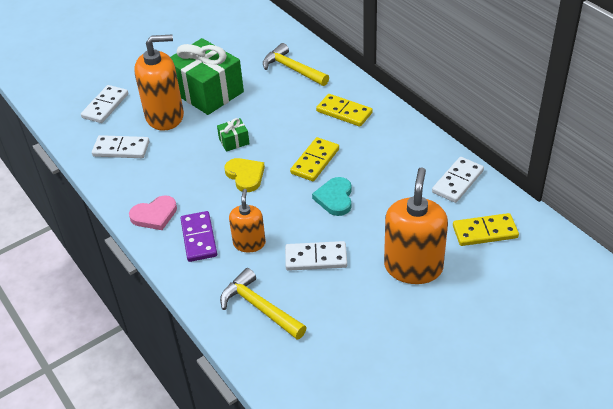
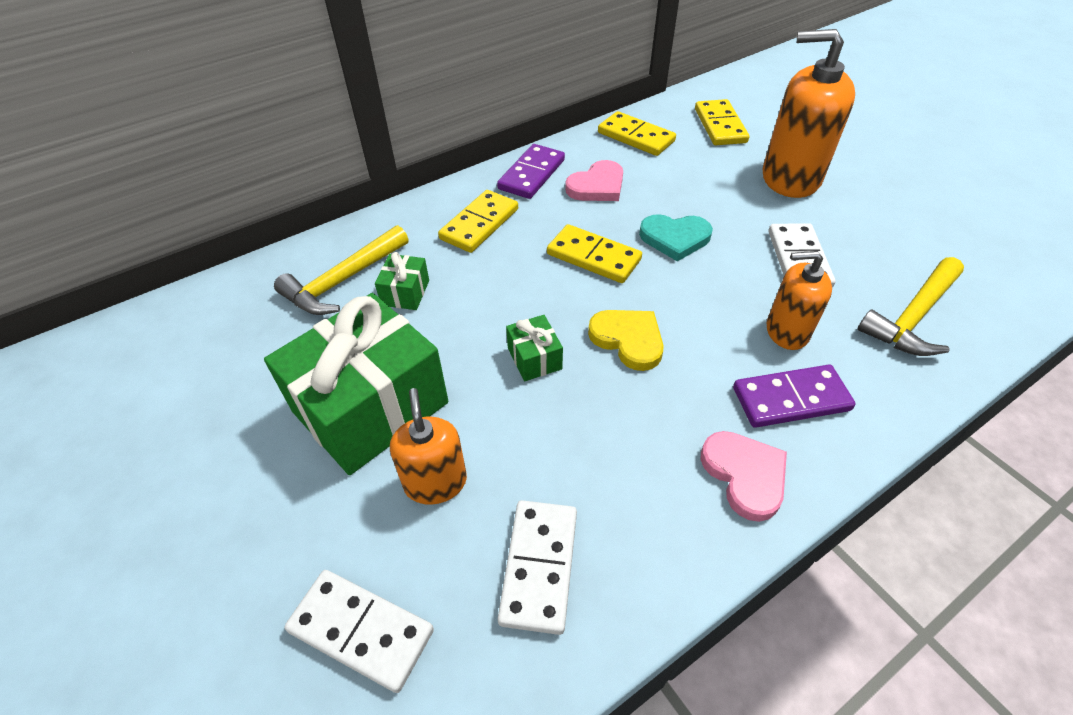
camera: 90 degrees left, 5 degrees up
orange soap dispenser [134,35,184,131] -> orange soap dispenser [390,388,467,505], size x0.58
yellow heart [224,158,265,192] -> yellow heart turned 75 degrees clockwise [588,310,664,371]
white domino [432,157,484,203] -> yellow domino [598,111,676,156]
none -> green gift [375,252,429,310]
none -> purple domino [497,144,565,199]
none -> pink heart [565,160,623,201]

